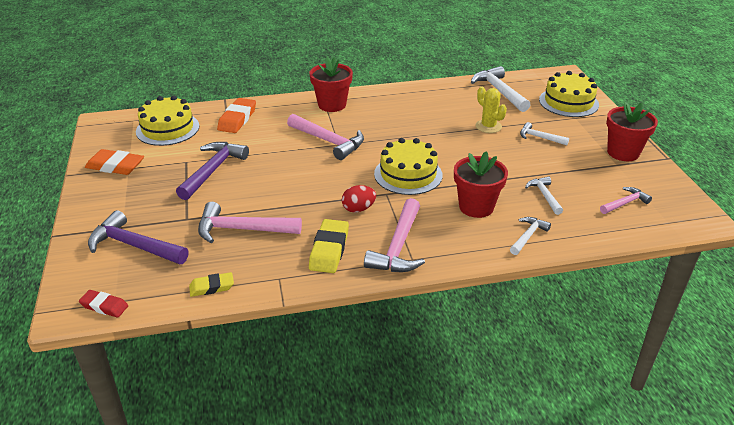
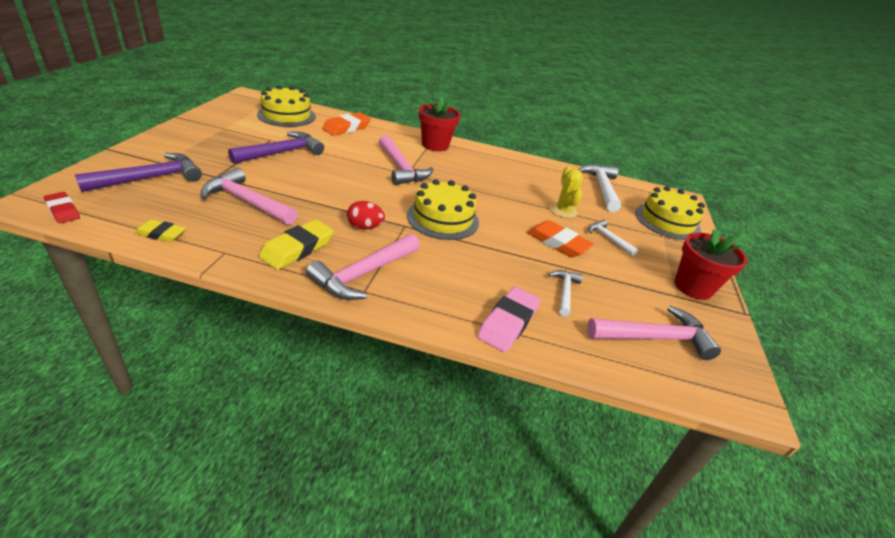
camera: 20 degrees right, 0 degrees up
orange eraser [85,149,144,175] -> orange eraser moved to [527,220,594,258]
purple hammer [88,210,189,264] -> purple hammer turned 90 degrees clockwise [75,153,202,192]
red flower pot [454,151,508,218] -> none
white hammer [510,217,551,255] -> pink eraser [477,286,540,352]
pink hammer [600,187,652,214] -> pink hammer [587,306,721,360], size x1.77

